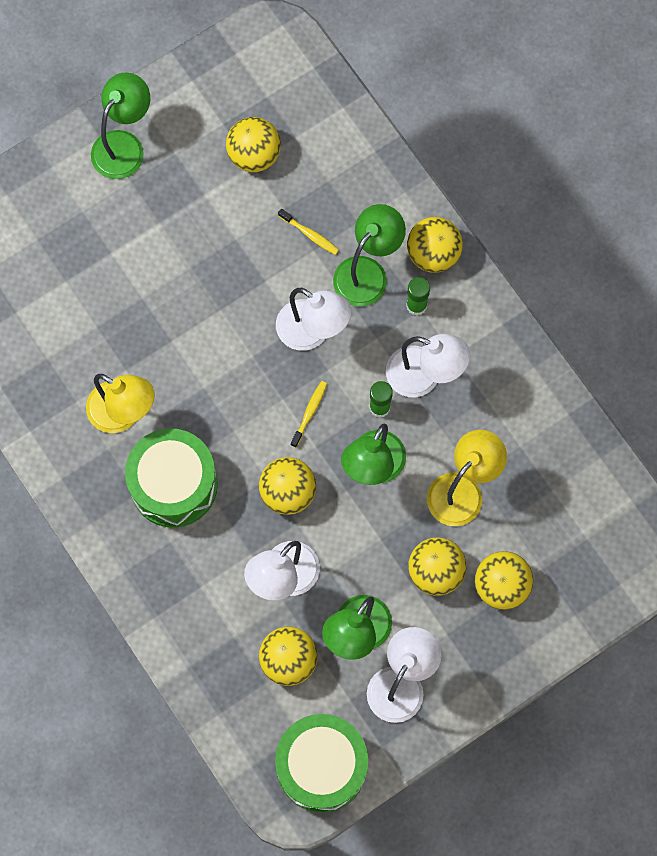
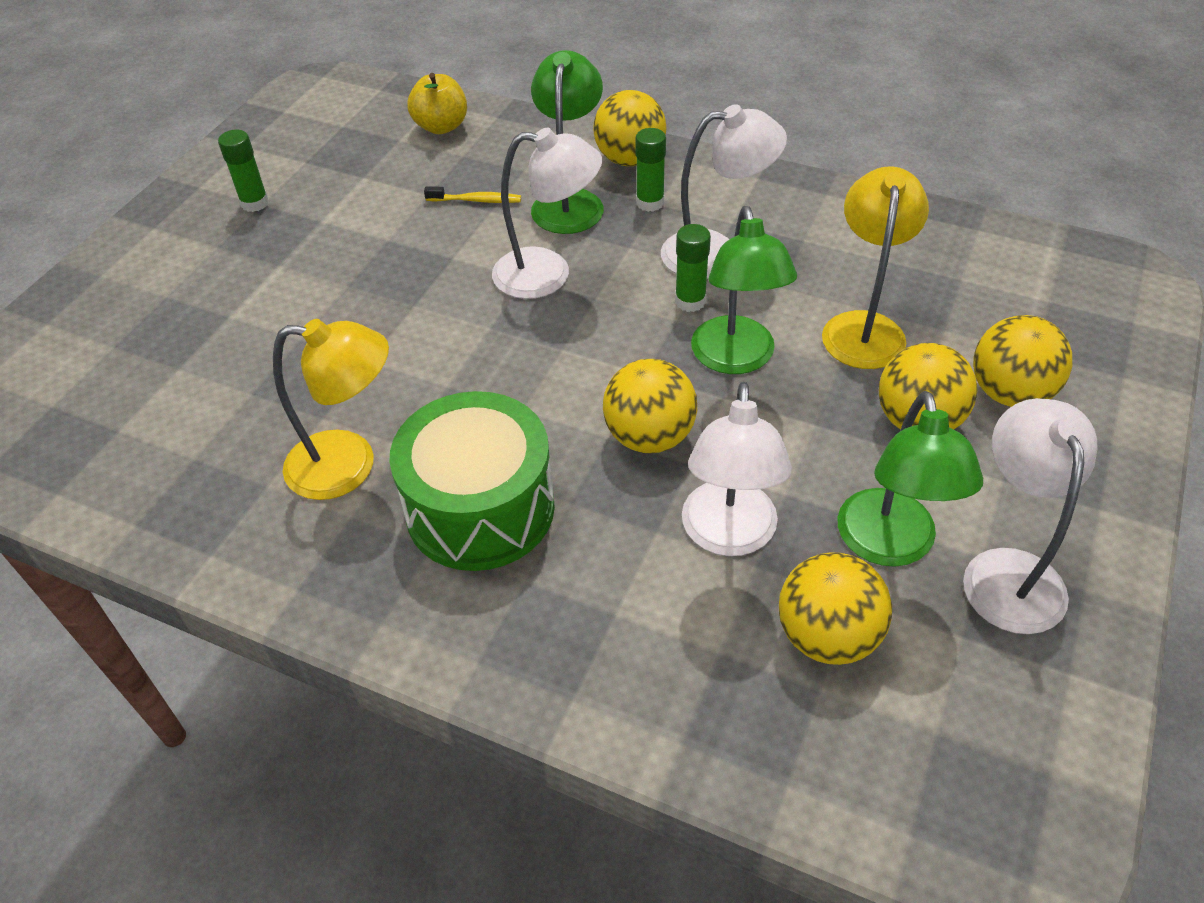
camera: 30 degrees left, 25 degrees down
green lamp [91,73,150,179] -> none
yellow ball [226,117,281,172] -> none
green drum [275,714,368,813] -> none
yellow toothbrush [291,381,327,448] -> none
none -> green glue stick [218,130,269,212]
none -> yellow apple [407,73,467,134]

